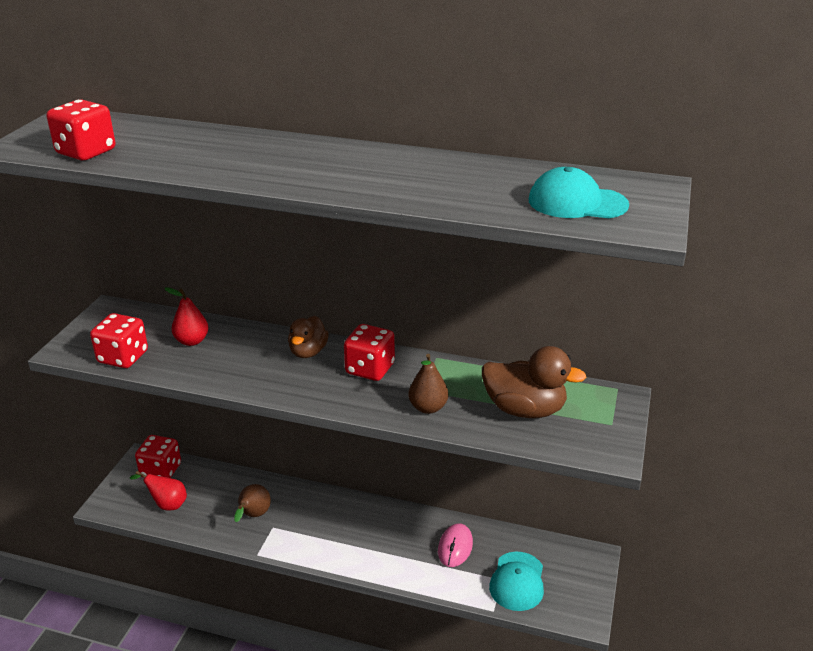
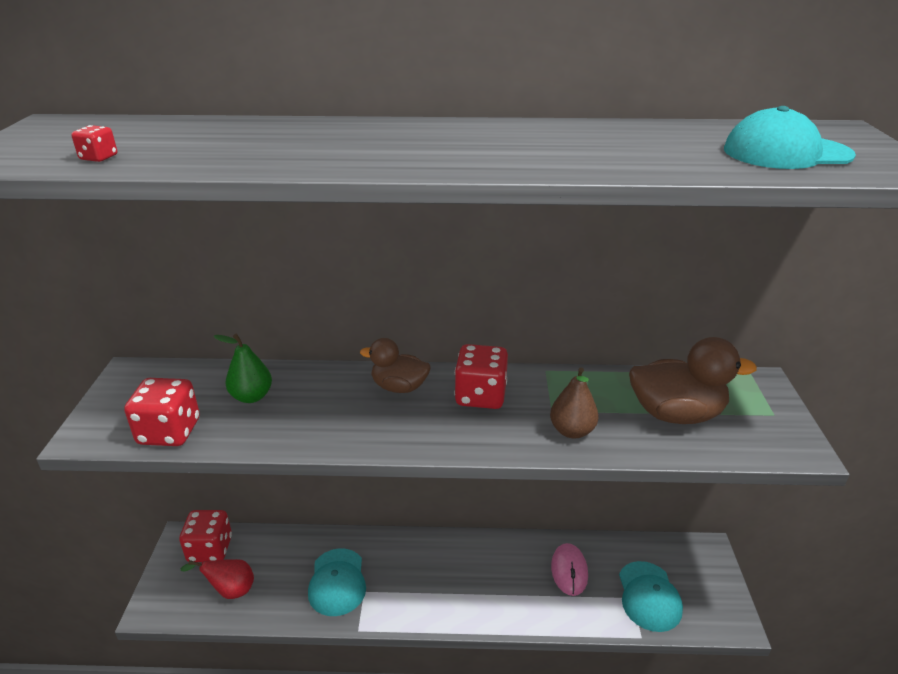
camera: 15 degrees left, 0 degrees up
red dice [47,99,115,160] -> red dice [71,125,117,162], size x0.43
red pear [164,287,209,346] -> green pear [214,334,272,403]
brown pear [234,484,271,522] -> turquoise cap [308,548,366,616]
brown duck [288,316,329,358] -> brown duck turned 105 degrees clockwise [360,338,431,393]

